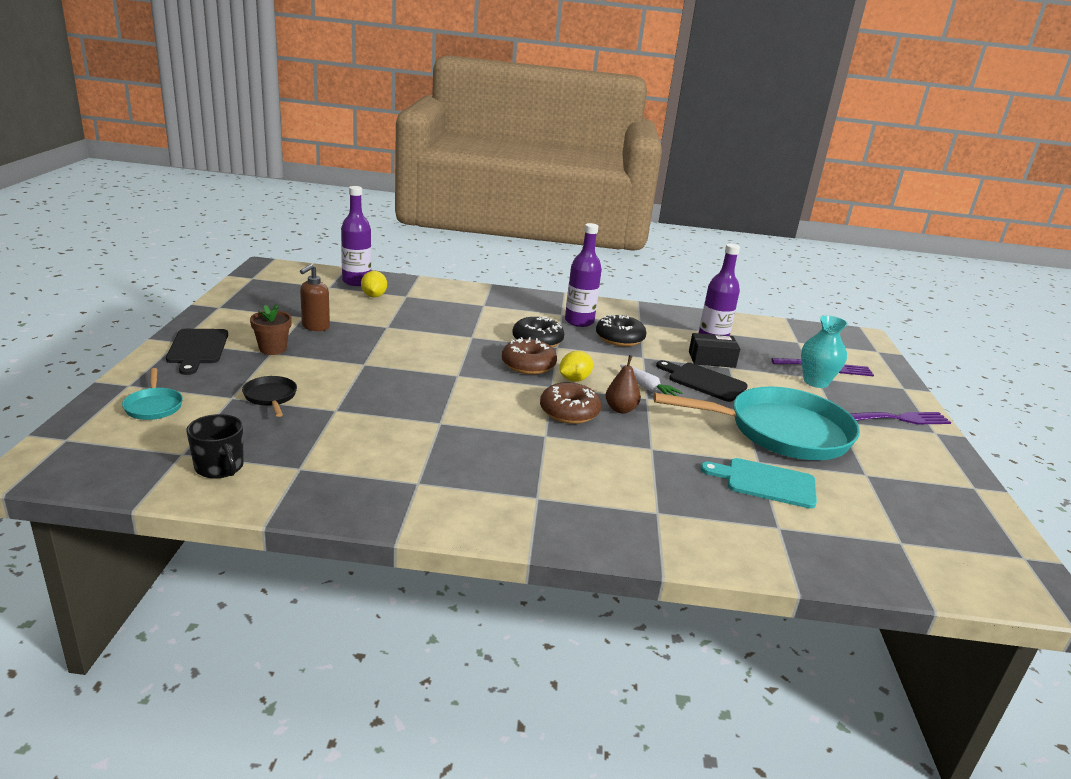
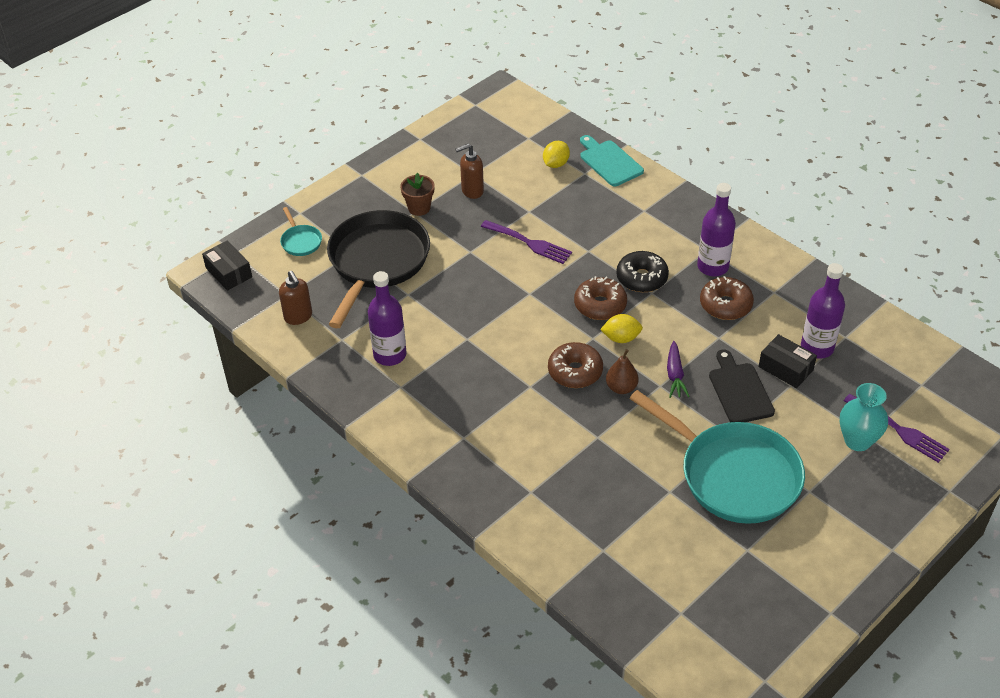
camera: 45 degrees right, 20 degrees up
turquoise pan [122,368,183,420] -> turquoise pan turned 45 degrees counterclockwise [280,207,322,256]
black cutting board [166,329,228,375] -> none
black mug [186,414,244,479] -> brown soap dispenser [279,271,312,325]
black pan [242,376,297,417] -> black pan [327,210,430,328], size x2.44
purple bottle [341,186,371,286] -> purple bottle moved to [368,271,407,366]
black donut [596,314,646,346] -> brown donut [700,276,754,320]
white carrot [620,365,683,396] -> purple carrot [667,341,690,398]
turquoise cutting board [700,458,817,509] -> turquoise cutting board moved to [580,135,644,186]
purple fork [849,412,951,424] -> purple fork moved to [481,220,572,264]
none -> black box [202,241,252,291]

